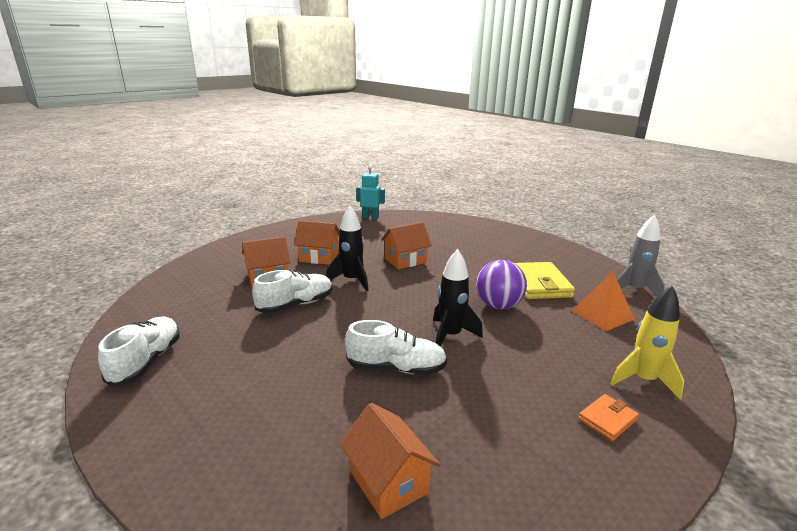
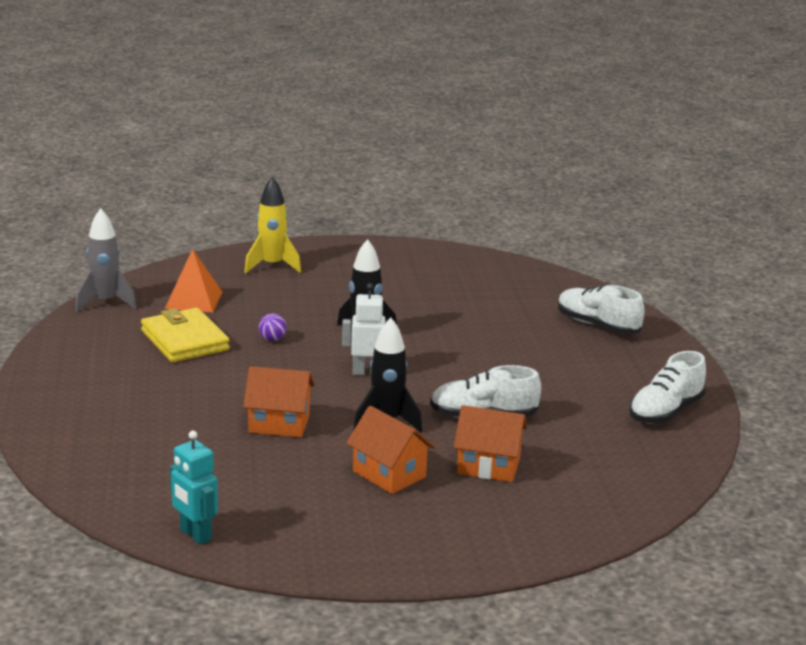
camera: 145 degrees left, 0 degrees up
orange house [340,403,440,519] -> none
white shoe [345,320,447,375] -> white shoe moved to [558,285,645,334]
purple ball [476,260,527,309] -> purple ball [259,313,287,341], size x0.46
yellow wallet [515,262,575,299] -> yellow wallet turned 60 degrees counterclockwise [141,308,230,362]
orange wallet [578,394,639,441] -> none
none -> white robot [342,283,395,375]

